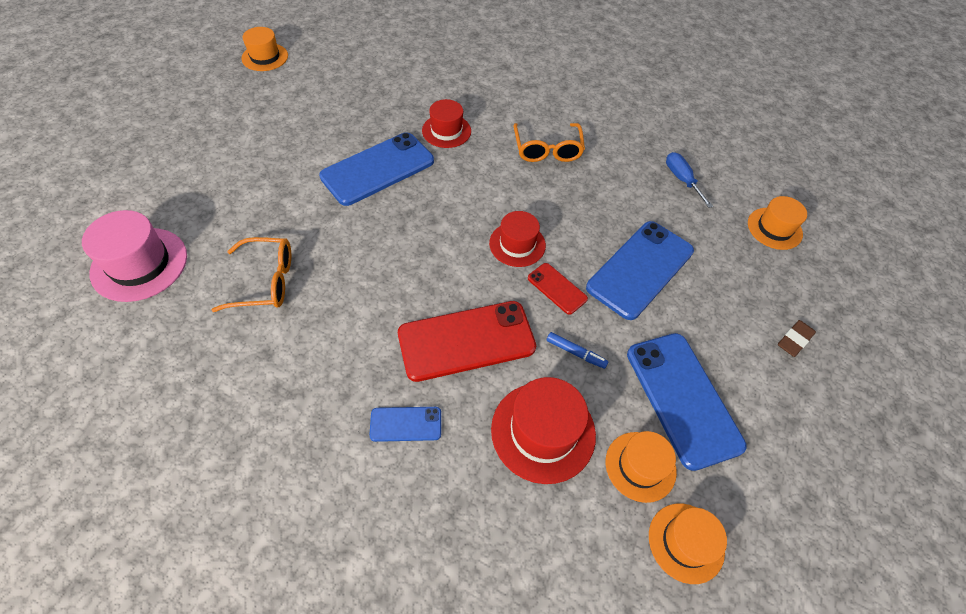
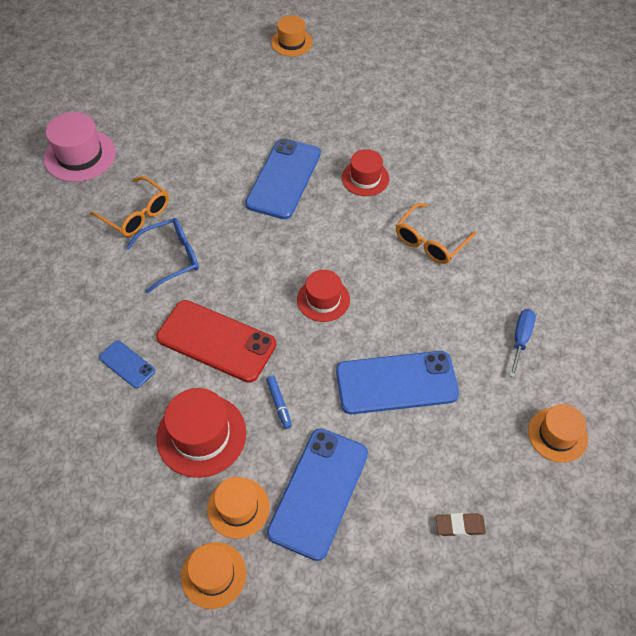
camera: 45 degrees right, 0 degrees up
blue phone [319,132,434,206] -> blue phone turned 75 degrees counterclockwise [245,138,321,219]
red phone [528,263,588,315] -> none
none -> blue glasses [126,218,199,294]

